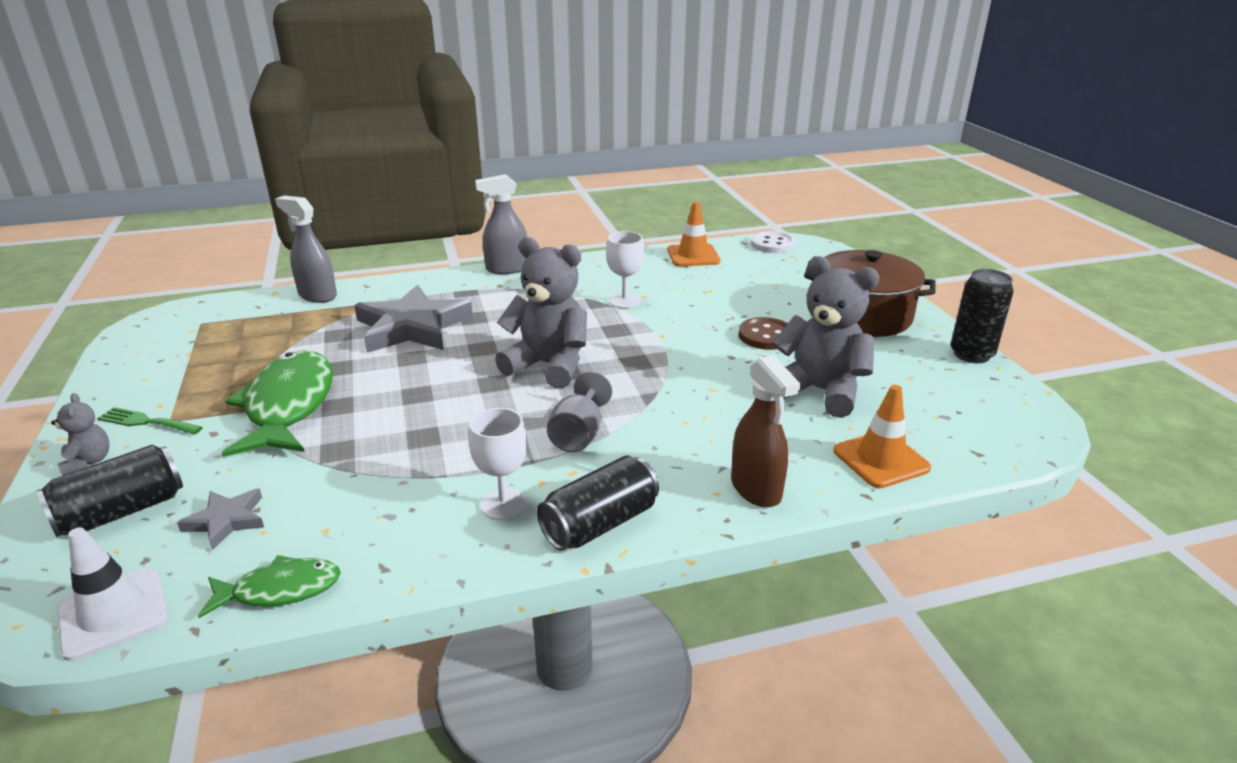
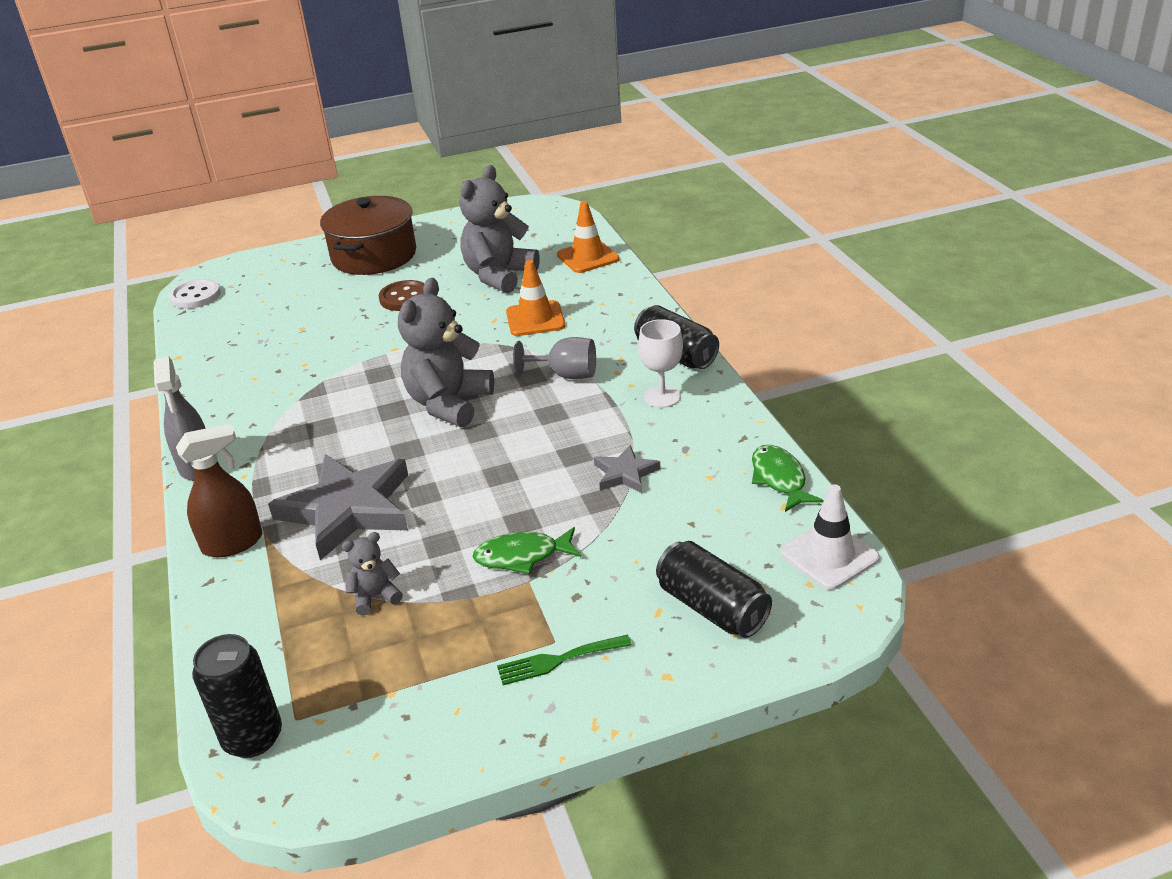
camera: 90 degrees left, 5 degrees up
grey teddy bear [51,393,110,476] -> grey teddy bear moved to [342,532,403,615]
green fork [97,407,203,435] -> green fork turned 60 degrees clockwise [497,635,632,685]
grey star [177,489,264,550] -> grey star moved to [594,445,660,493]
green fish [222,351,333,457] -> green fish [473,527,581,574], size x0.55
grey spray bottle [275,196,337,303] -> none
white goblet [606,231,644,309] -> none
orange traffic cone [667,201,720,266] -> orange traffic cone moved to [506,260,565,336]
brown spray bottle [731,355,800,508] -> brown spray bottle moved to [176,424,262,557]
black can [950,269,1014,363] -> black can moved to [192,634,282,758]

